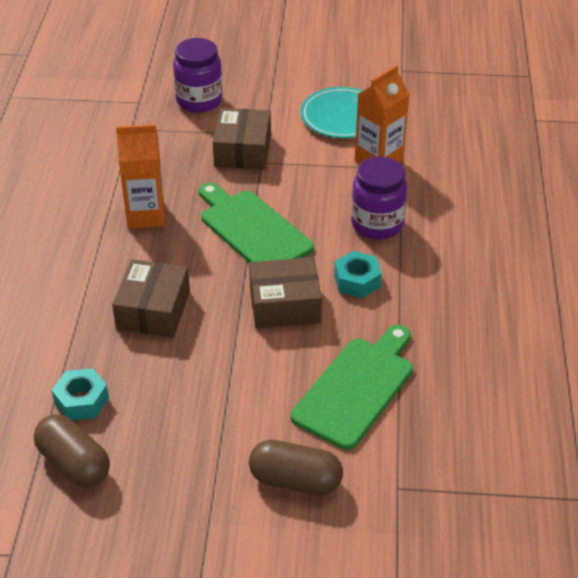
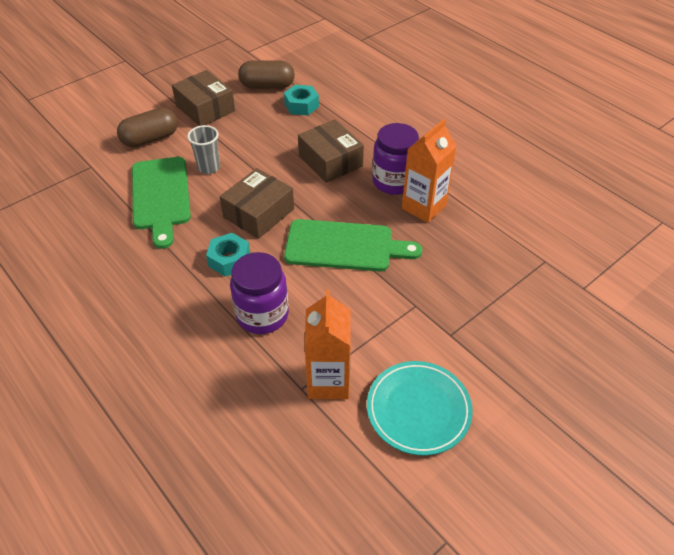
camera: 135 degrees right, 5 degrees up
purple jar [173,38,223,113] -> purple jar moved to [372,123,419,195]
brown box [213,108,271,170] -> brown box moved to [172,70,235,126]
none -> grey cup [187,125,220,174]

